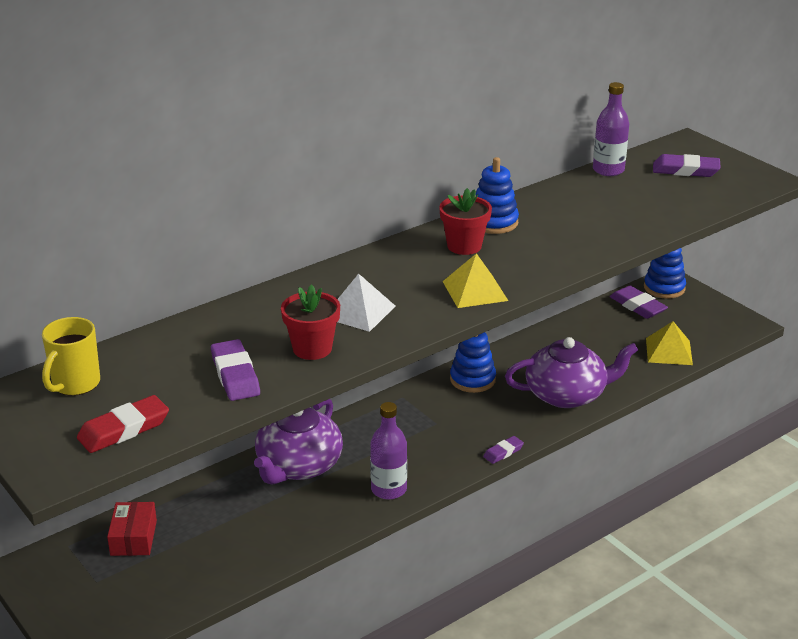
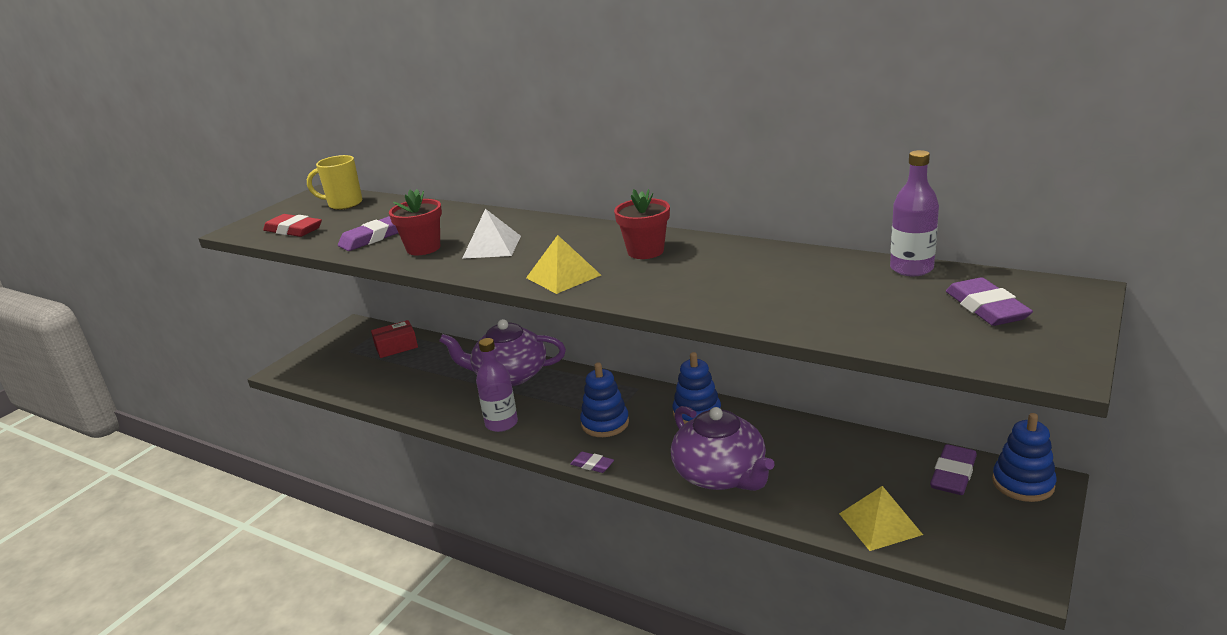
camera: 70 degrees right, 5 degrees down
blue stacking toy [476,157,519,234] -> blue stacking toy moved to [580,362,629,437]

